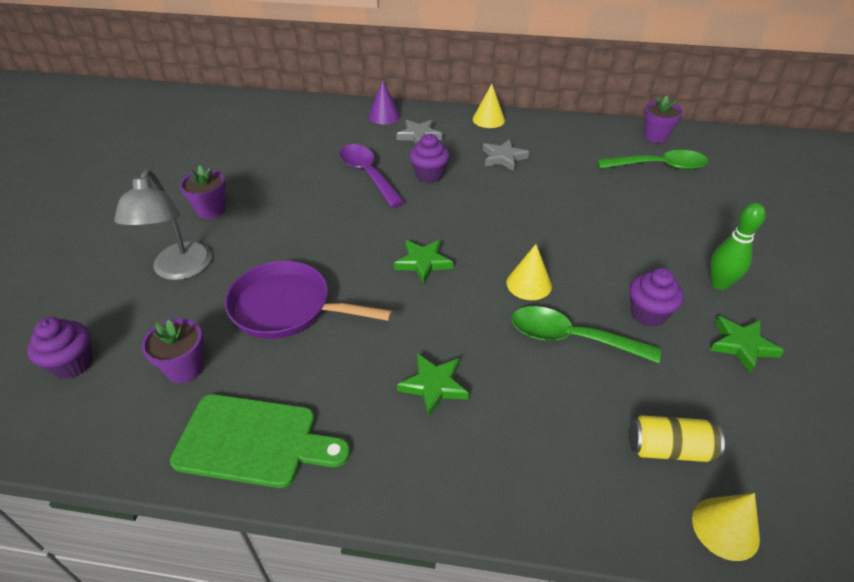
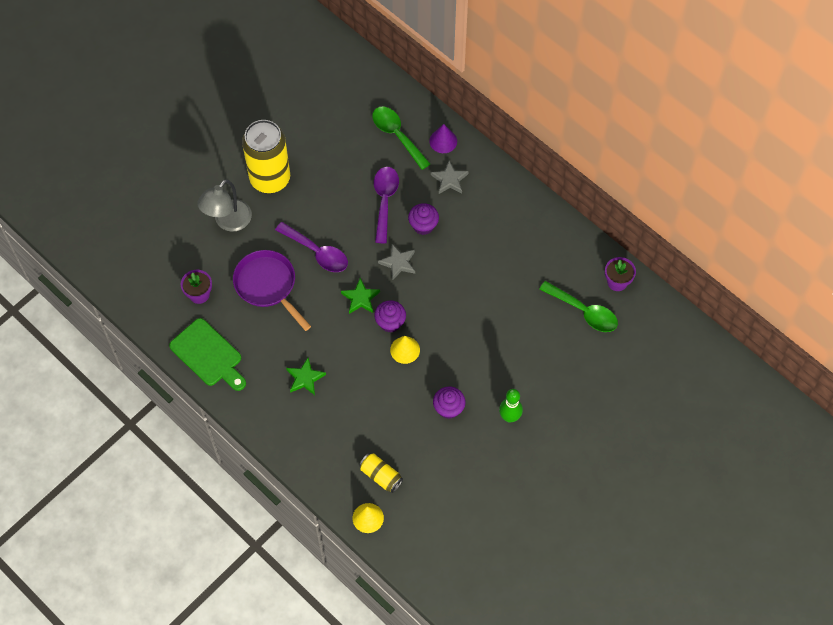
camera: 35 degrees right, 20 degrees up
purple cupcake [27,317,93,379] -> purple cupcake moved to [374,300,406,332]
purple flower pot [180,165,226,219] -> yellow can [242,120,290,193]
yellow cone [473,84,505,128] -> none
grey star [483,139,529,171] -> grey star moved to [378,244,415,281]
green spoon [512,306,661,363] -> green spoon moved to [372,107,430,170]
green star [710,316,784,373] -> none
none -> purple spoon [275,222,348,272]

